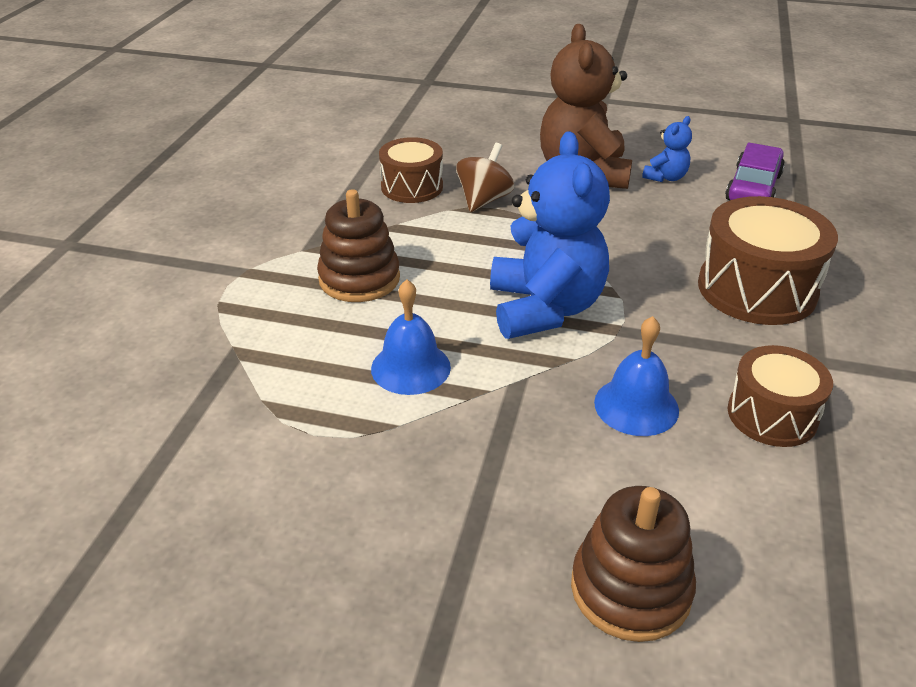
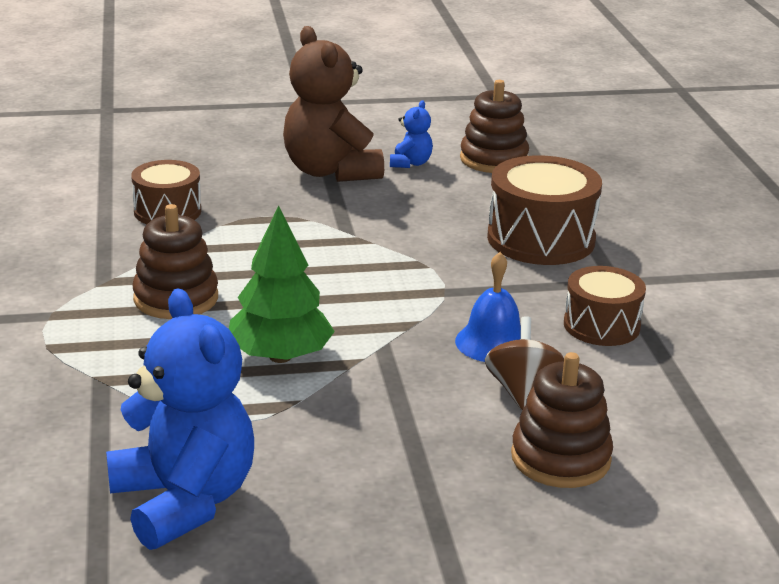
camera: 25 degrees left, 10 degrees down
blue bell [371,280,451,395] -> green tree [229,206,335,363]
brown spinning top [456,143,514,212] -> brown spinning top moved to [485,316,564,410]
blue teddy bear [490,131,610,339] -> blue teddy bear moved to [106,288,254,550]
purple car [725,143,785,200] -> brown stacking toy [460,80,529,173]

